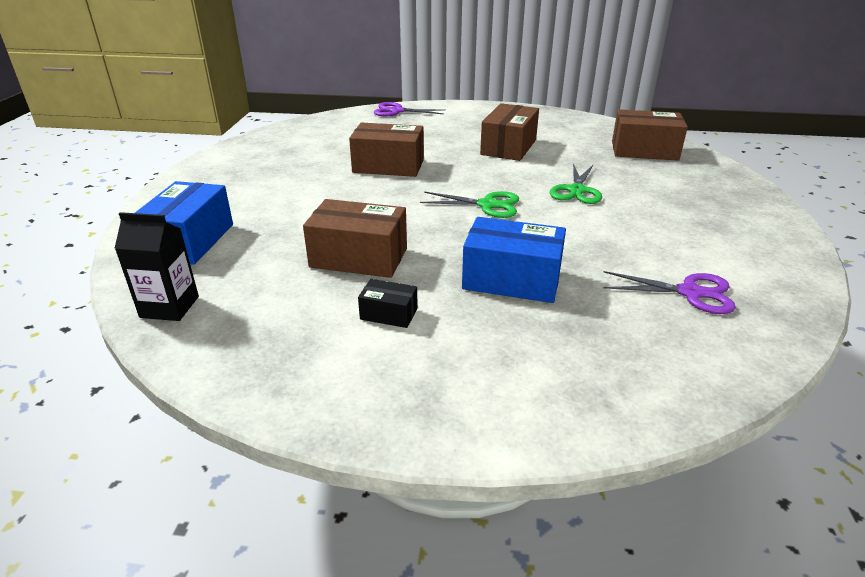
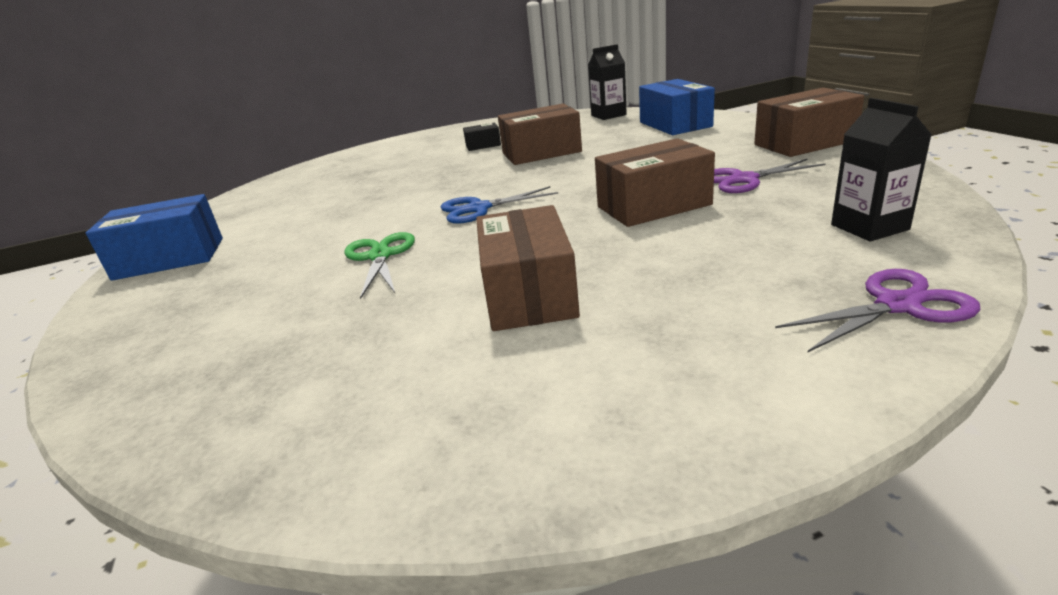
camera: 155 degrees right, 5 degrees down
green scissors [420,191,519,218] -> blue scissors [441,186,558,224]
blue box [462,217,566,303] -> blue box moved to [86,194,223,281]
purple scissors [603,271,736,314] -> purple scissors moved to [714,158,826,193]
brown box [612,109,688,161] -> brown box moved to [754,88,864,157]
none -> black carton [831,98,932,241]

